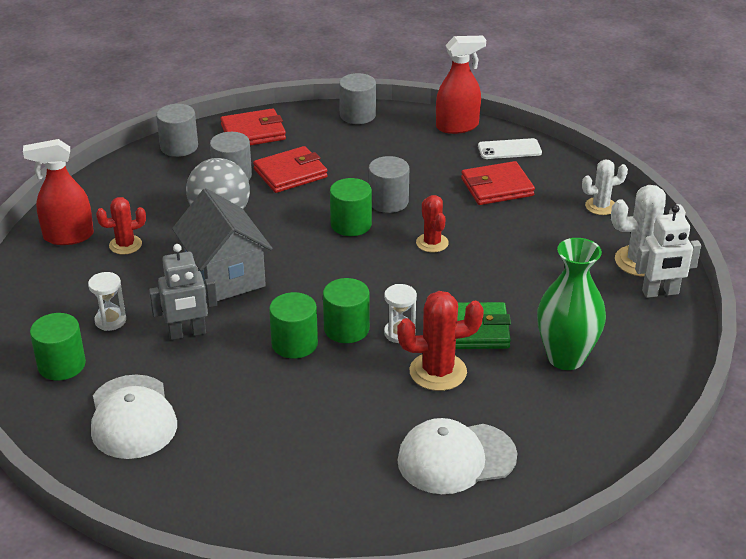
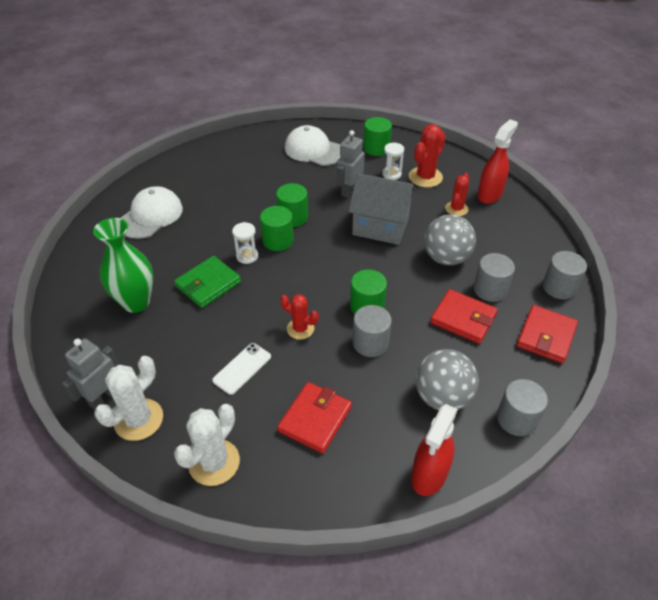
camera: 135 degrees right, 10 degrees up
red wallet [253,146,328,193] -> red wallet turned 75 degrees counterclockwise [430,289,498,344]
red cactus [397,291,484,391] -> red cactus moved to [409,124,446,187]
white phone [478,138,542,159] -> white phone moved to [212,343,271,395]
white cactus [582,160,628,215] -> white cactus [174,404,240,486], size x1.56
white robot [635,205,701,298] -> grey robot [62,339,119,410]
none -> grey ball [415,349,479,410]

